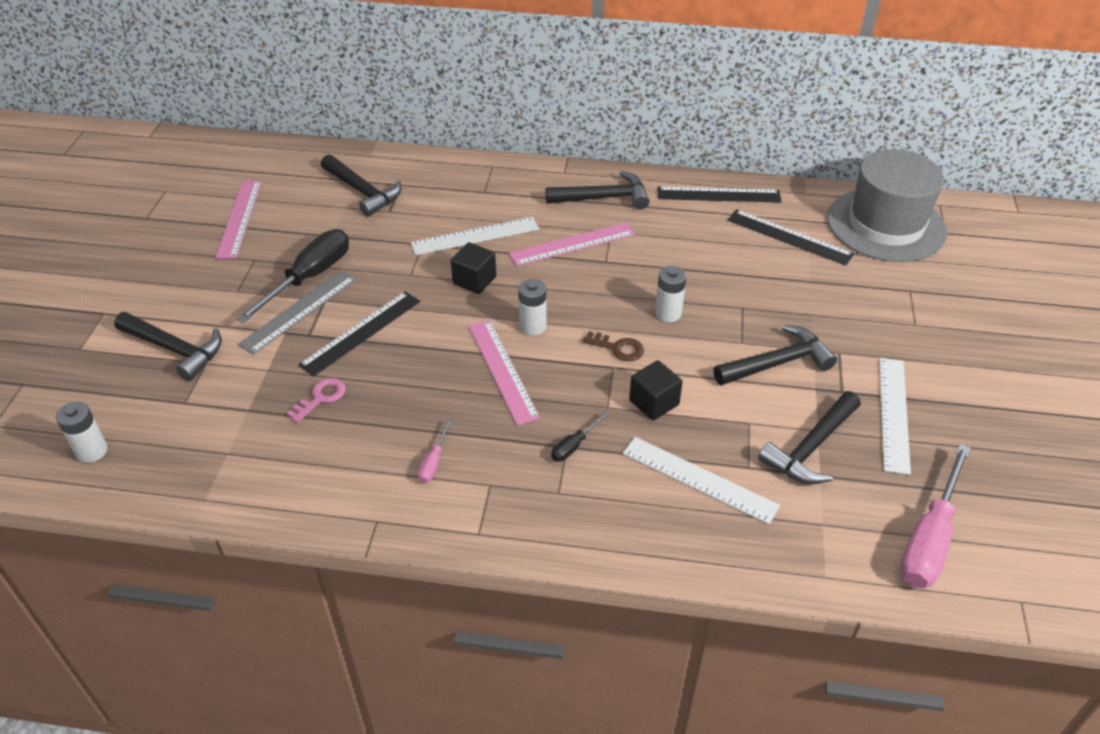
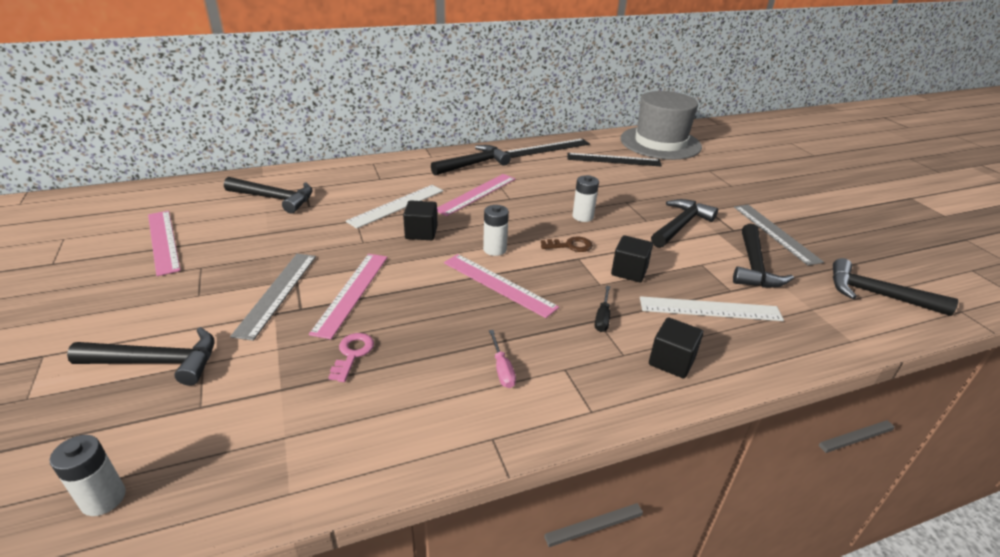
camera: 30 degrees left, 10 degrees down
black screwdriver [236,229,349,323] -> none
black ruler [298,291,420,377] -> pink ruler [309,254,388,339]
white ruler [879,358,911,475] -> grey ruler [734,205,824,266]
pink screwdriver [900,444,971,588] -> black hammer [833,258,958,316]
none -> black cube [649,317,704,379]

